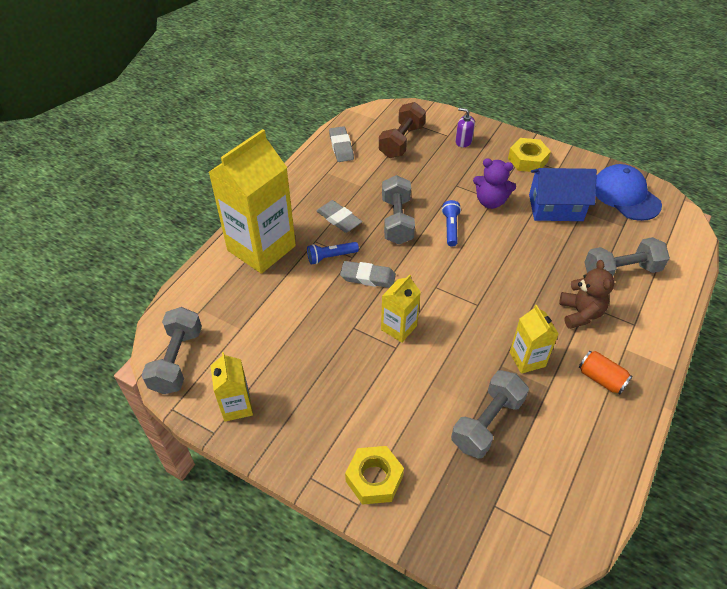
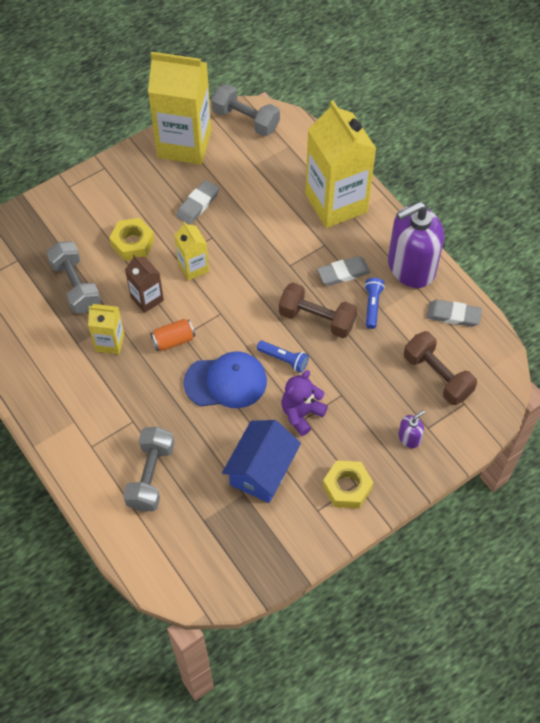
camera: 115 degrees right, 10 degrees up
yellow carton [210,352,253,422] -> yellow carton [148,52,212,165], size x2.06
blue flashlight [307,242,359,264] -> blue flashlight moved to [364,278,385,329]
grey eraser [340,261,396,288] -> grey eraser moved to [176,180,219,225]
yellow nut [345,446,404,505] -> yellow nut moved to [109,218,155,261]
grey dumbbell [382,175,415,244] -> brown dumbbell [279,283,357,338]
brown teddy bear [559,260,614,329] -> none
orange can [579,351,632,394] -> orange can moved to [150,319,195,351]
blue cap [596,164,662,221] -> blue cap moved to [183,351,267,408]
none -> brown carton [125,255,164,313]
none -> purple soap dispenser [388,202,444,288]

